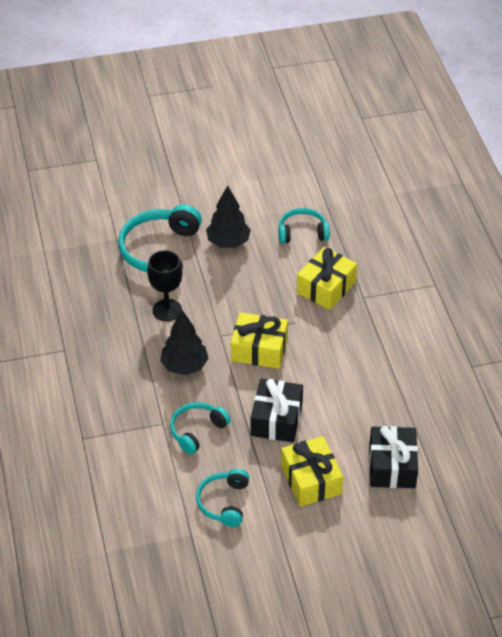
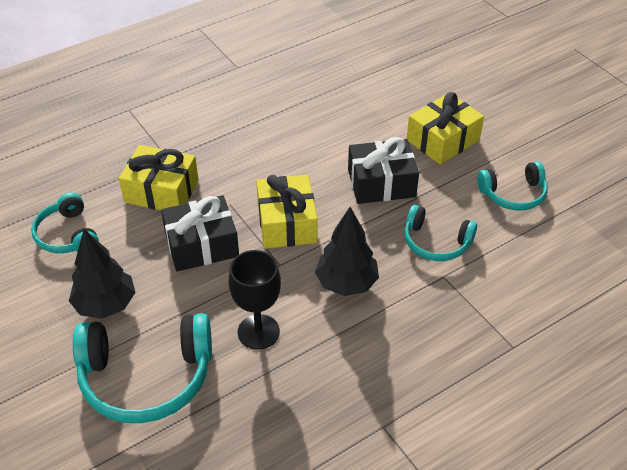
camera: 110 degrees left, 0 degrees up
black gift [369,426,418,488] -> black gift moved to [161,195,239,272]

